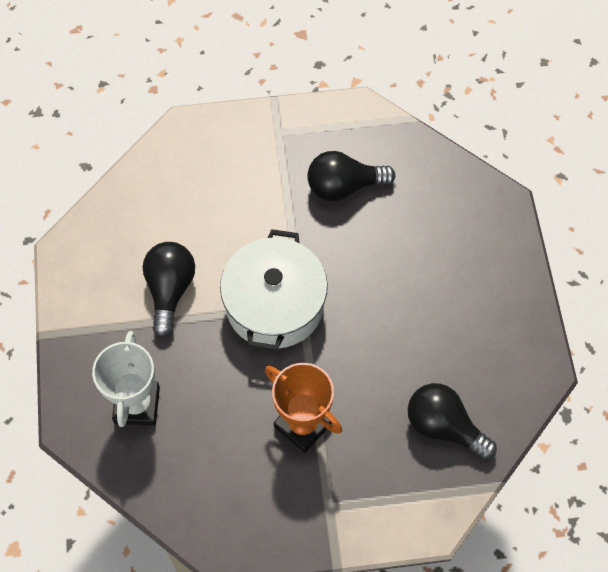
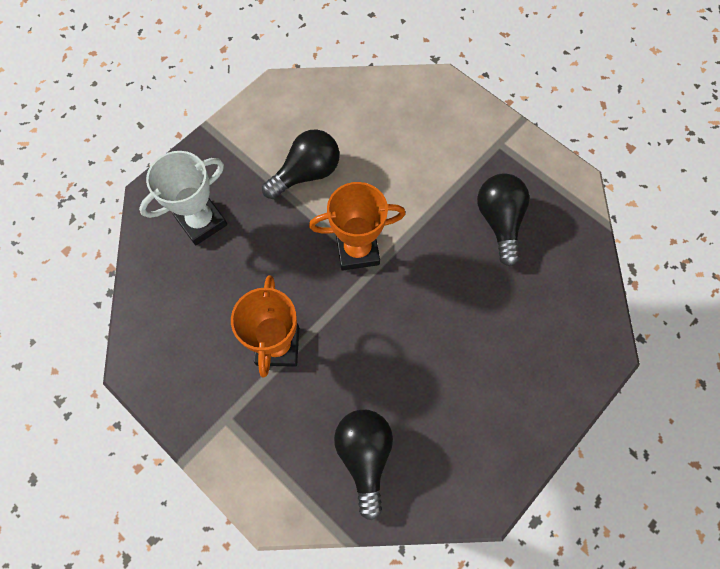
camera: 50 degrees right, 5 degrees up
white pot [220,229,328,351] -> orange trophy [309,182,406,271]
black light bulb [307,151,395,201] -> black light bulb turned 45 degrees clockwise [477,173,530,266]

